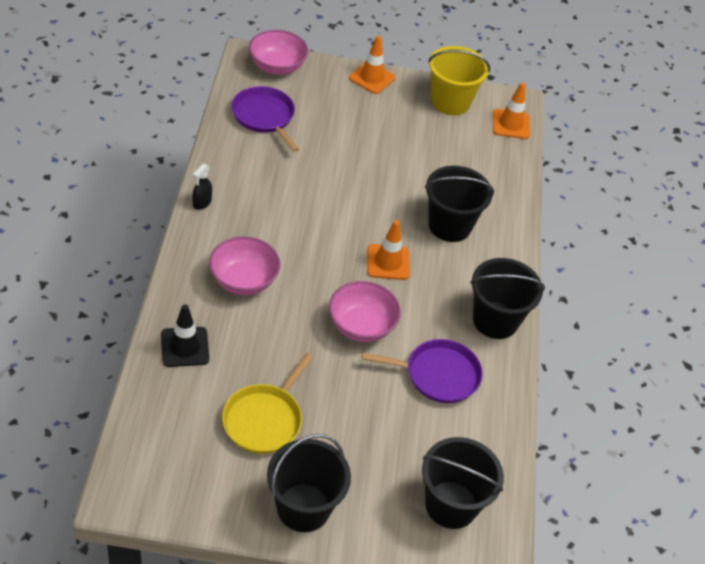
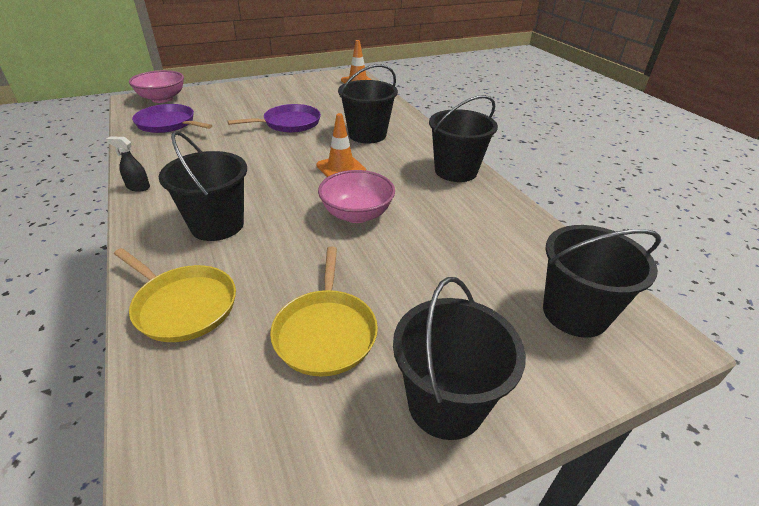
camera: 25 degrees left, 10 degrees down
black traffic cone [161,304,209,367] -> yellow pan [114,248,236,342]
black spray bottle [192,164,212,210] -> black spray bottle turned 105 degrees clockwise [106,136,150,192]
pink bowl [209,236,280,295] -> black bucket [159,131,247,241]
orange traffic cone [349,36,395,94] -> none
purple pan [362,339,483,403] -> purple pan moved to [227,104,321,133]
yellow bucket [428,46,490,115] -> none

